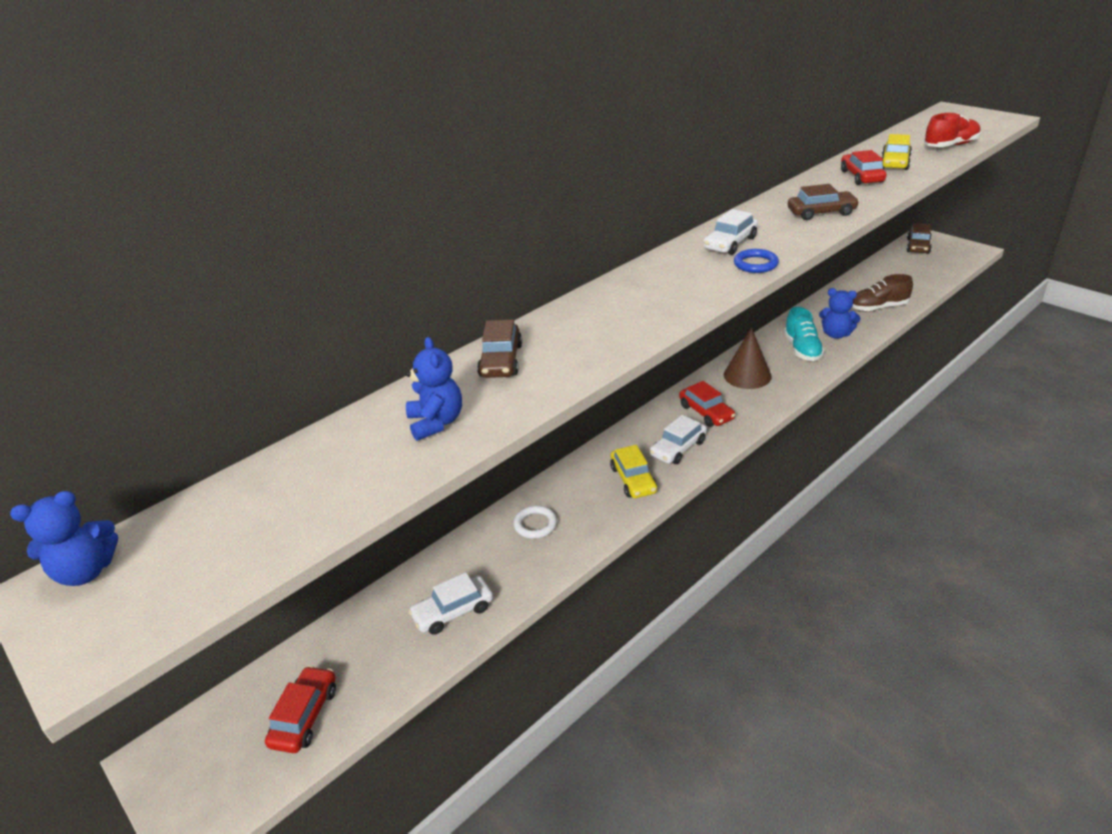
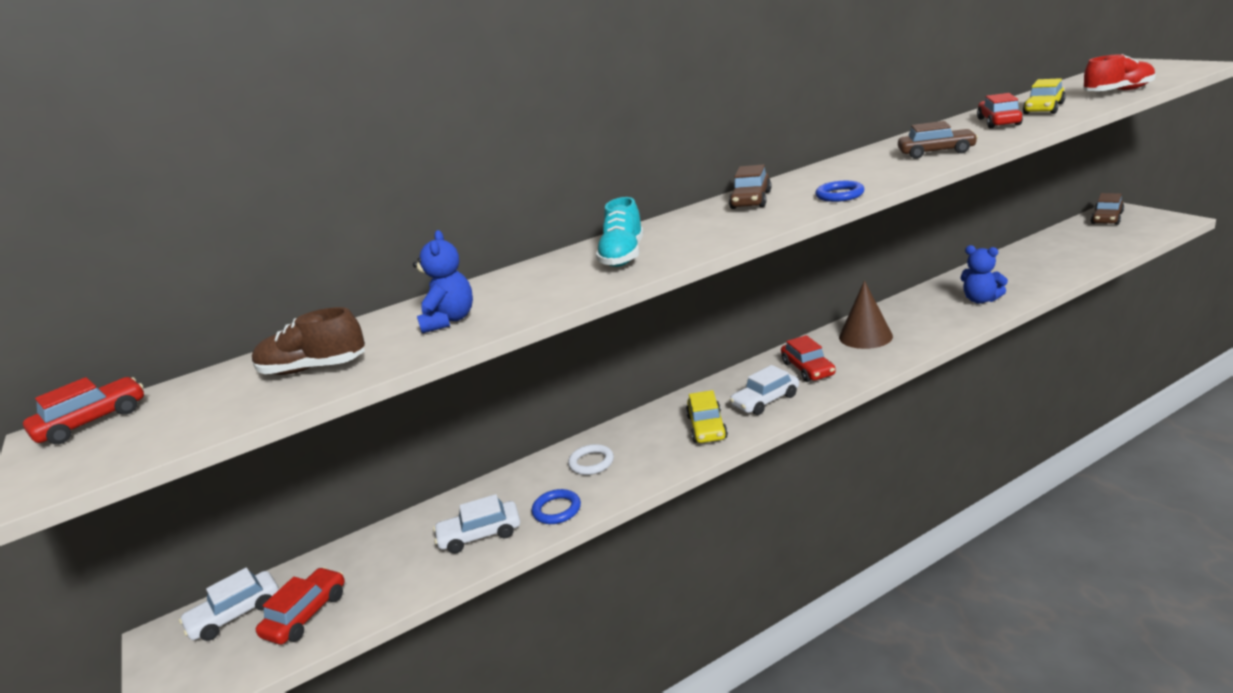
camera: 15 degrees right, 10 degrees down
blue teddy bear [10,491,118,586] -> red car [23,377,144,444]
brown car [477,320,522,378] -> brown car moved to [729,164,771,209]
white car [703,209,758,255] -> white car moved to [179,567,279,641]
turquoise shoe [784,307,825,361] -> turquoise shoe moved to [596,197,644,267]
brown shoe [852,274,913,312] -> brown shoe moved to [252,307,365,375]
none -> blue ring [532,489,581,524]

